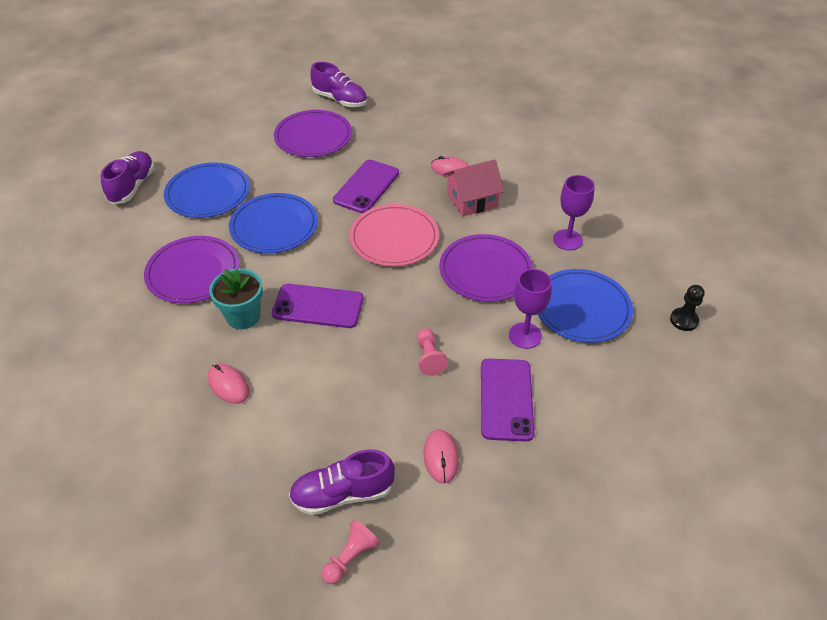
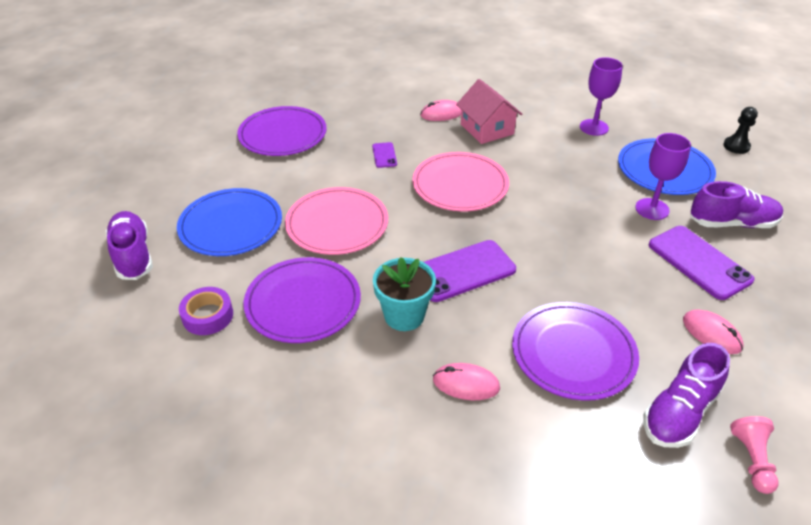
camera: 35 degrees left, 5 degrees down
blue plate [229,193,318,253] -> pink plate [285,187,388,255]
purple shoe [310,62,367,107] -> purple shoe moved to [690,181,783,228]
purple phone [333,160,399,213] -> purple phone [372,142,397,168], size x0.49
pink pawn [417,328,448,376] -> none
purple plate [439,234,533,302] -> purple plate moved to [512,302,639,401]
pink house [443,159,504,217] -> pink house turned 60 degrees counterclockwise [456,79,522,144]
none -> purple tape [179,287,233,335]

